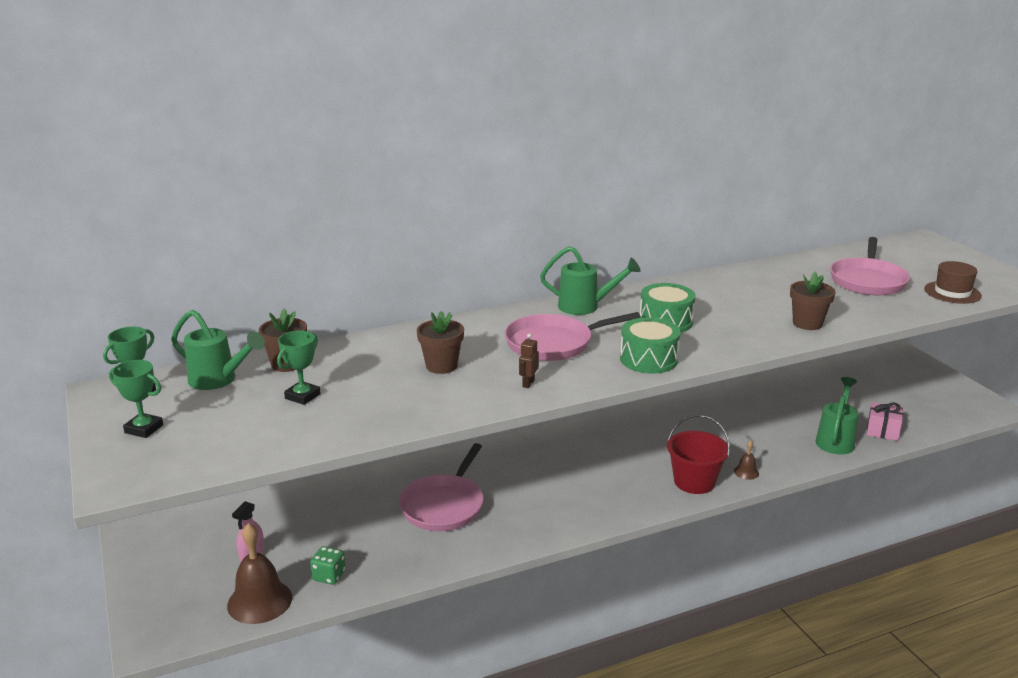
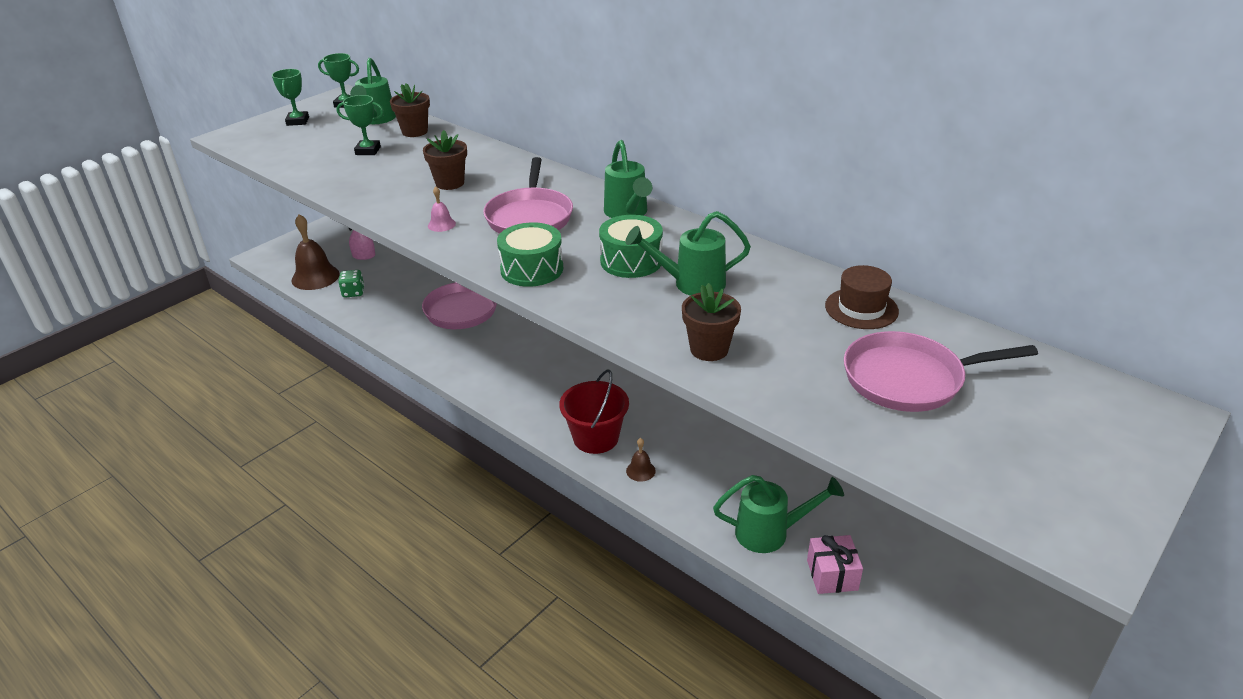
camera: 65 degrees right, 10 degrees up
pink pan [504,312,641,361] -> pink pan turned 135 degrees counterclockwise [483,157,573,234]
brown robot [519,334,539,388] -> pink bell [428,186,456,232]
brown hat [924,261,982,304] -> brown hat moved to [825,265,899,329]
none -> green watering can [625,211,751,296]

